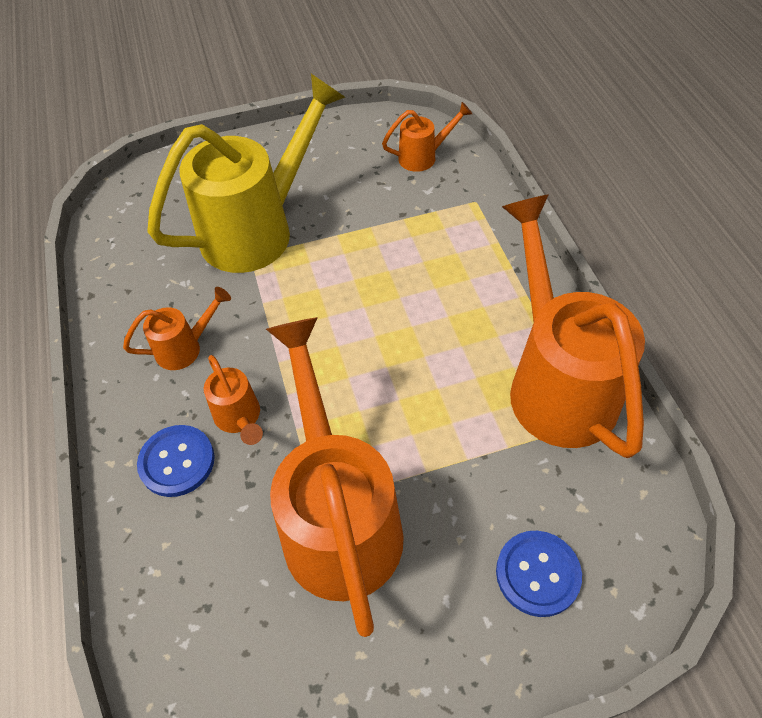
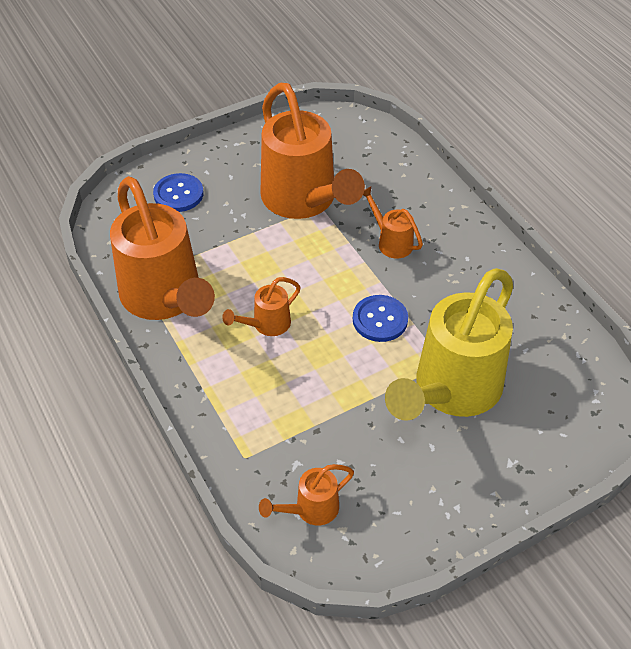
camera: 165 degrees right, 5 degrees down
orange watering can [123,287,231,370] -> orange watering can moved to [222,277,301,336]
blue button [137,425,215,497] -> blue button moved to [353,295,408,342]

